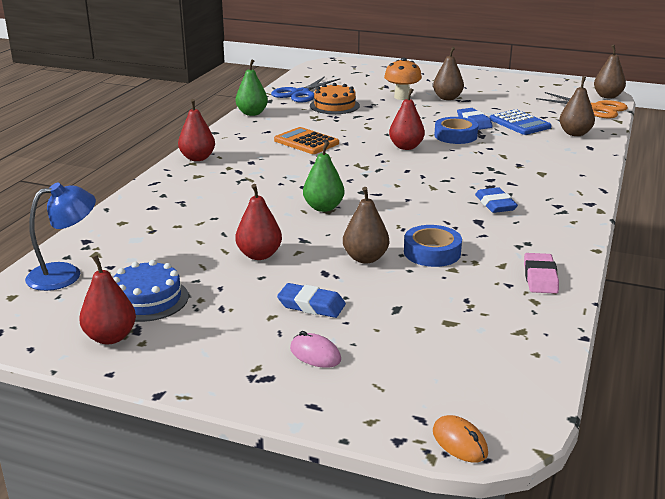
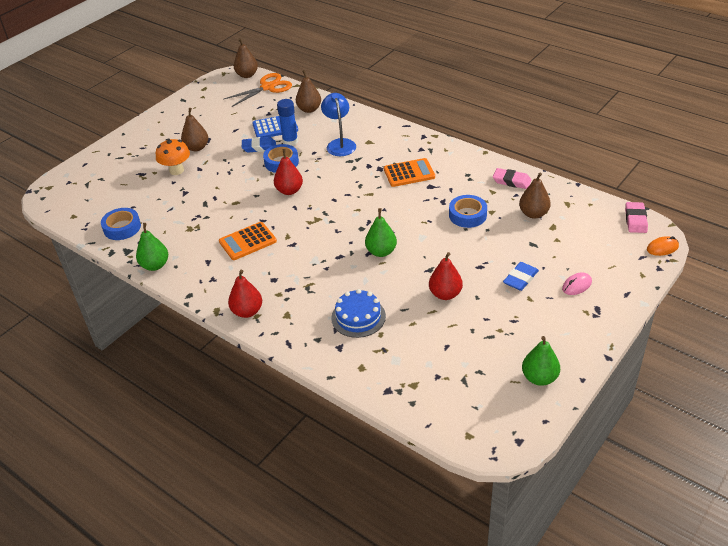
camera: 70 degrees left, 15 degrees up
blue lamp [25,183,96,291] -> blue lamp moved to [321,93,356,156]
red pear [79,255,136,344] -> green pear [522,336,560,386]
blue cake [113,260,189,322] -> blue cake moved to [331,289,386,338]
blue scissors [271,76,340,102] -> blue tape [101,208,141,240]
orange cake [310,83,360,114] -> none
brown pear [343,187,389,264] -> brown pear moved to [519,172,551,219]
blue eraser [475,187,518,213] -> orange calculator [384,158,435,187]
none -> blue glue stick [277,99,298,146]
none -> pink eraser [625,202,648,233]

